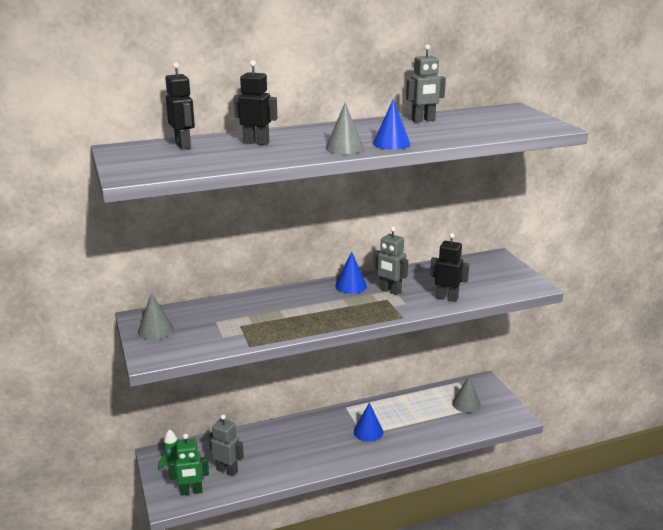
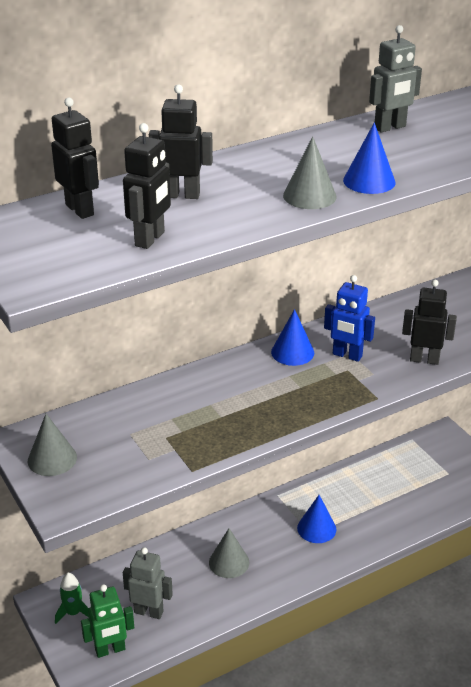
camera: 10 degrees left, 10 degrees up
grey robot [374,227,408,295] -> blue robot [324,275,375,362]
grey cone [452,376,481,413] -> grey cone moved to [209,528,249,578]
none -> black robot [123,123,171,249]

